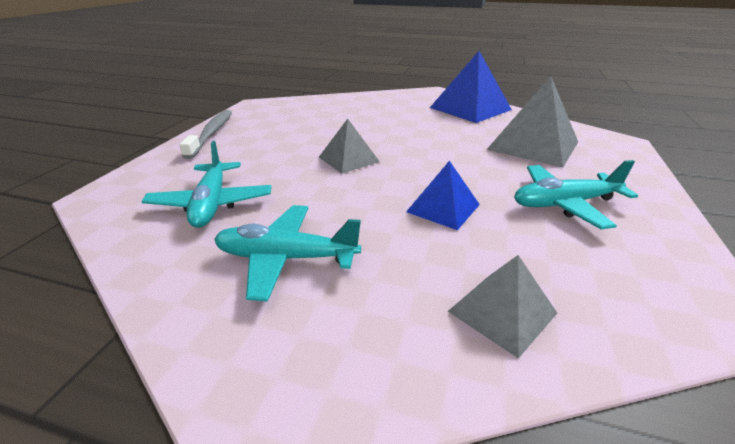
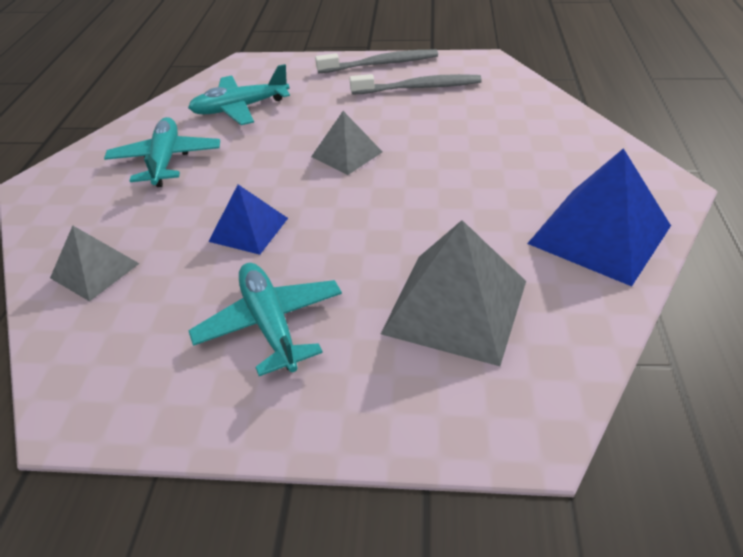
camera: 80 degrees right, 10 degrees up
none -> grey toothbrush [350,74,482,95]

